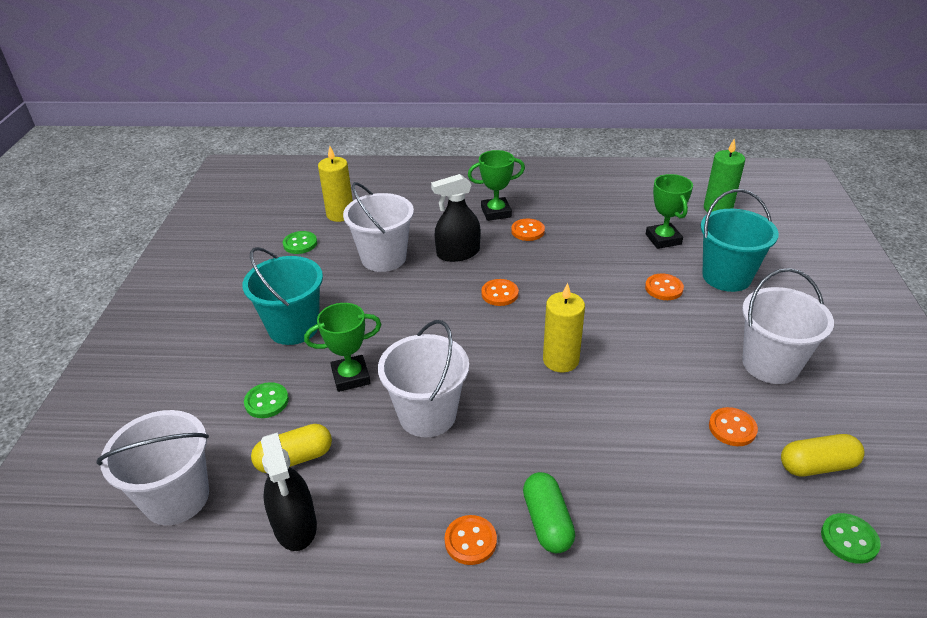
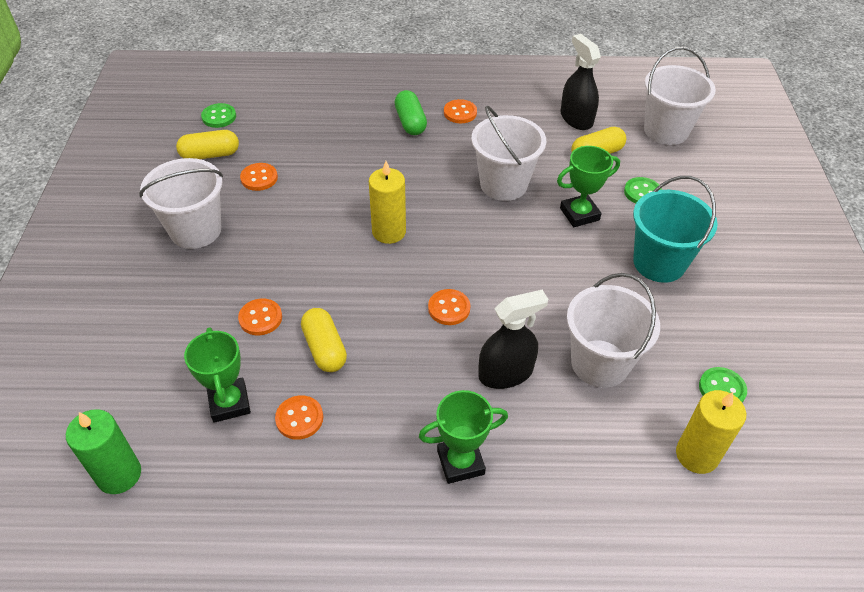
camera: 175 degrees right, 10 degrees up
orange button [511,219,545,241] -> orange button moved to [275,395,323,440]
turquoise bucket [701,189,779,292] -> none
none -> yellow capsule [301,308,347,372]

